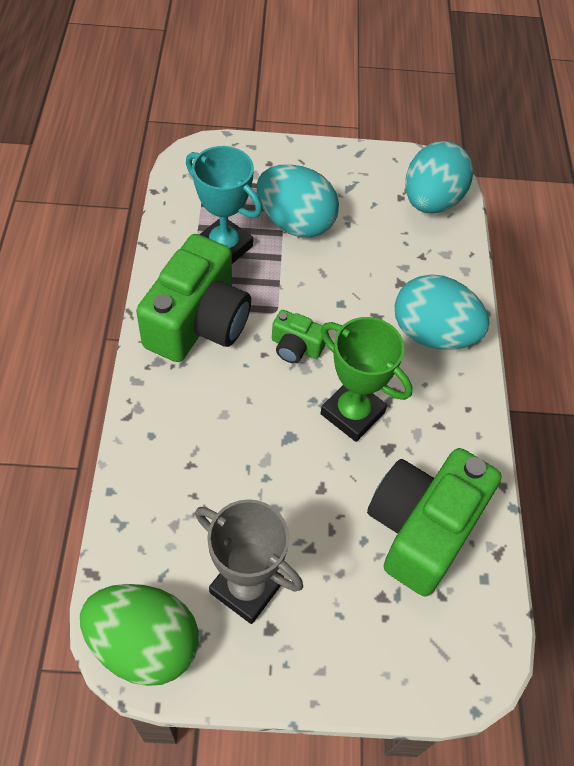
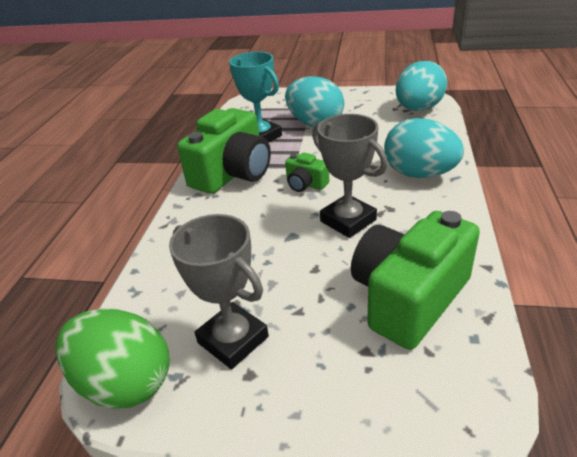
camera: 15 degrees right, 20 degrees down
green trophy [320,317,412,442] -> grey trophy [312,114,388,238]

